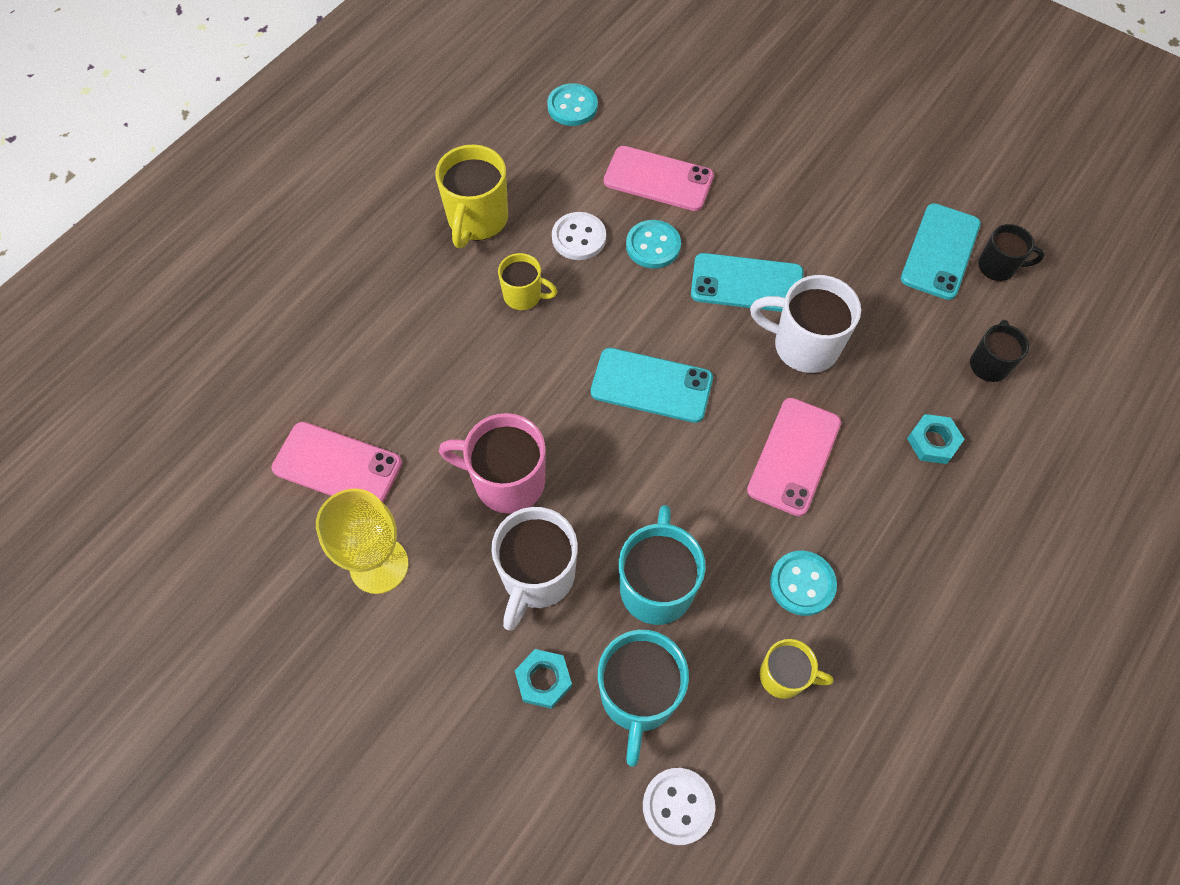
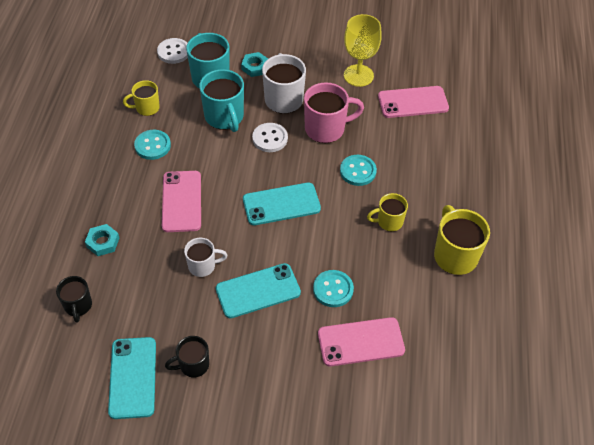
camera: 150 degrees right, 10 degrees down
turquoise button [547,83,598,126] -> turquoise button moved to [340,155,377,186]
white button [552,212,606,260] -> white button moved to [252,123,288,152]
white mug [750,275,861,373] -> white mug [184,238,228,277], size x0.60
black mug [978,224,1044,281] -> black mug moved to [165,336,209,378]

